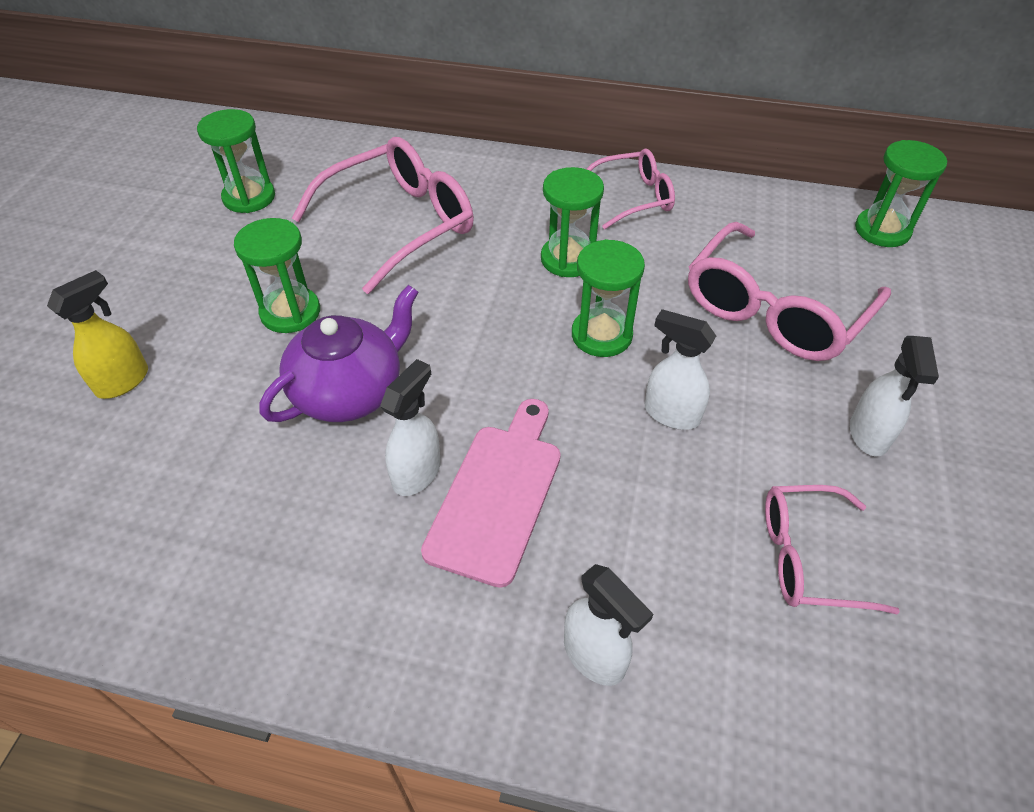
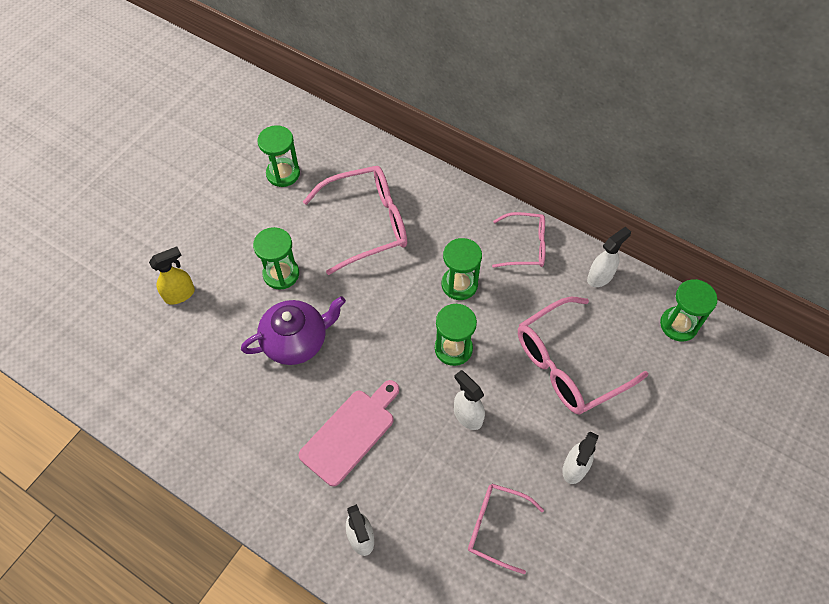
camera: 20 degrees right, 10 degrees up
white spray bottle [380,359,441,496] -> white spray bottle moved to [587,227,631,287]

